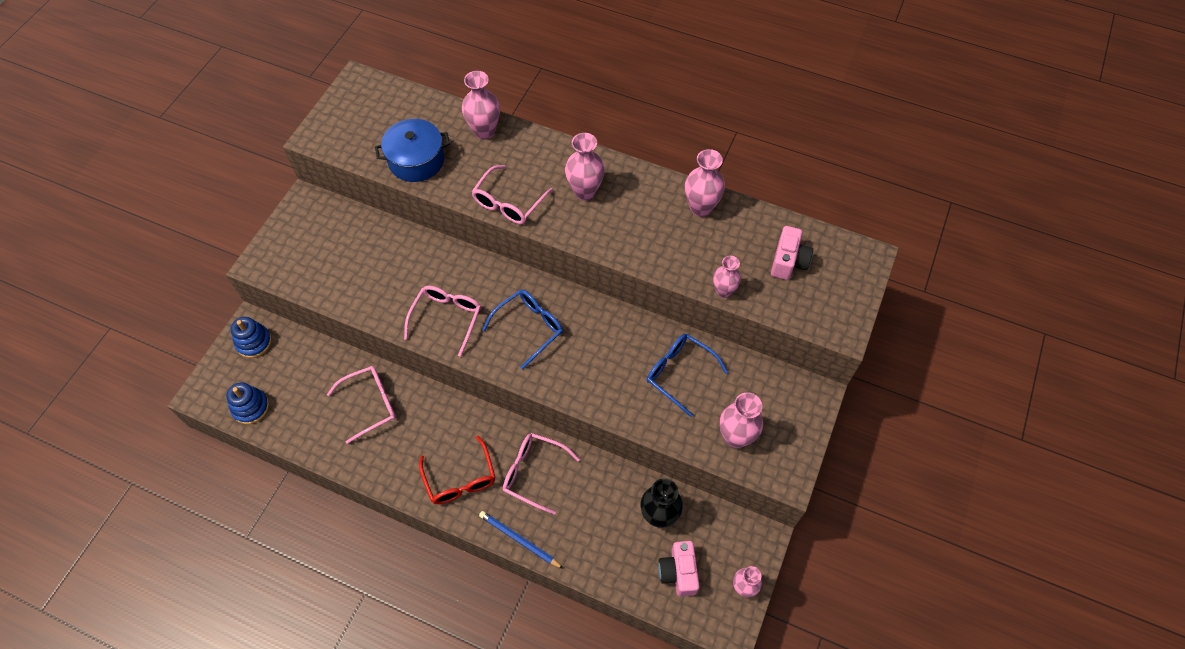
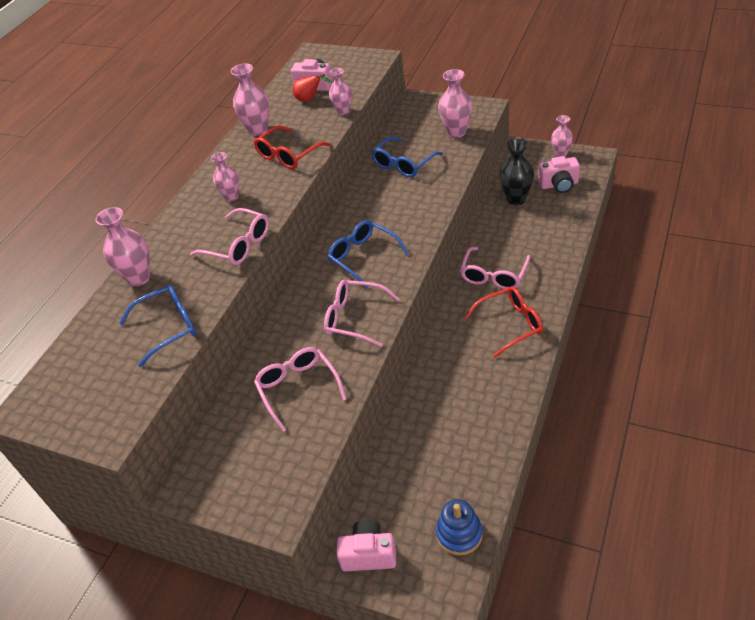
camera: 85 degrees left, 15 degrees down
blue stacking toy [231,317,272,358] -> pink camera [337,520,396,571]
pink glasses [327,366,396,444] -> pink glasses moved to [254,347,347,432]
blue pot [375,119,450,182] -> blue glasses [119,284,196,367]
blue pencil [479,511,564,569] -> none
pink vase [565,133,605,201] -> pink vase [211,152,239,202], size x0.66
none -> red glasses [254,126,331,169]
none -> red pear [293,74,332,102]

